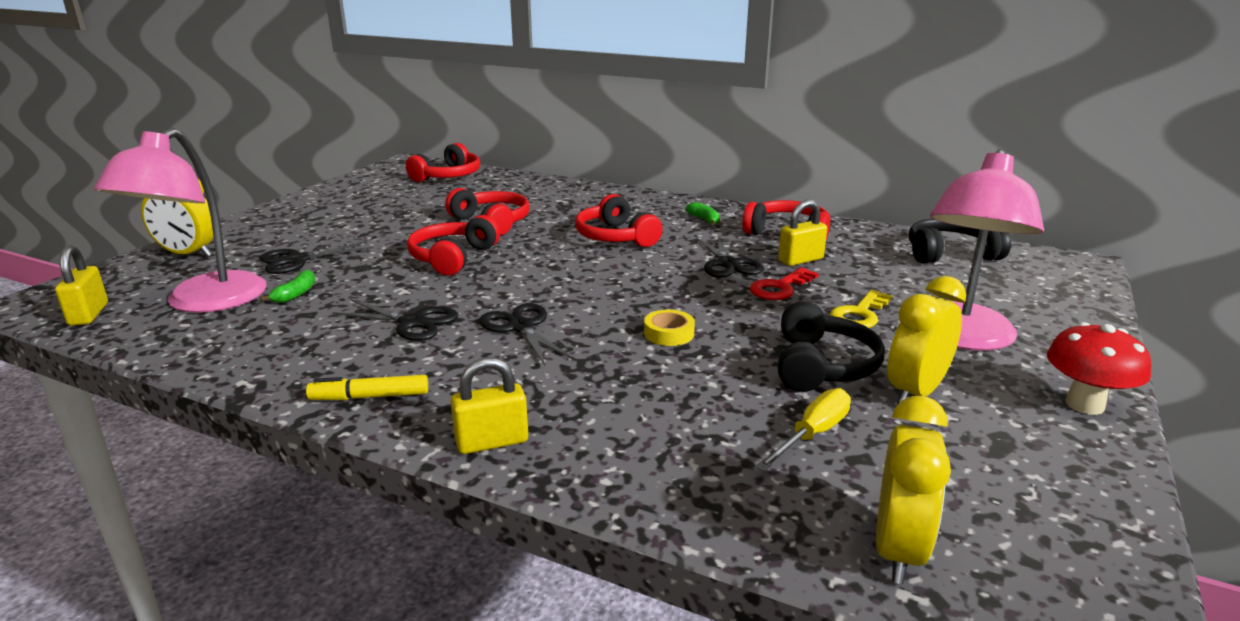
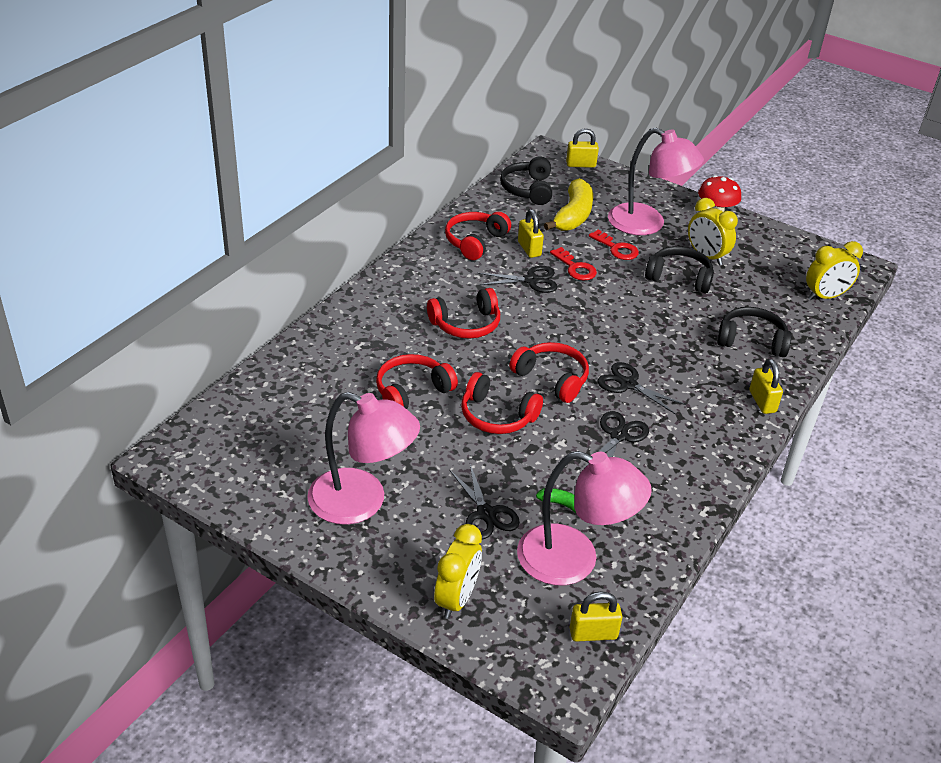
camera: 85 degrees left, 15 degrees up
yellow marker [306,375,428,400] -> none
red headphones [406,143,480,182] -> red headphones moved to [509,342,589,403]
black scissors [479,303,574,365] -> black scissors turned 60 degrees clockwise [597,362,686,415]
yellow tape [644,310,695,346] -> none
green banana [685,202,720,226] -> none
yellow screwdriver [756,388,851,471] -> none
yellow key [830,290,893,328] -> red key [589,230,639,260]
yellow clock [876,396,951,584] -> yellow clock turned 135 degrees clockwise [806,241,863,300]
none -> pink lamp [307,392,420,525]
none -> yellow banana [544,178,593,231]
none -> yellow padlock [566,128,599,168]
none -> black headphones [717,307,792,357]

